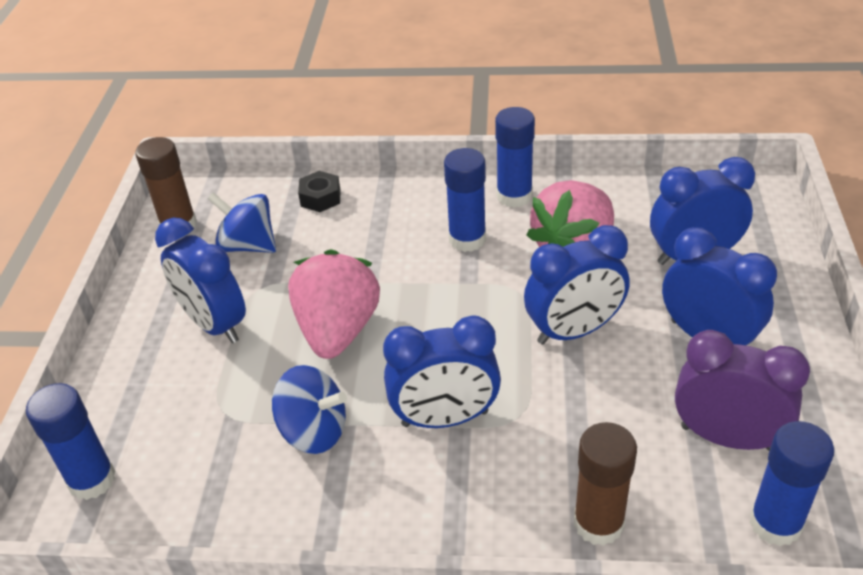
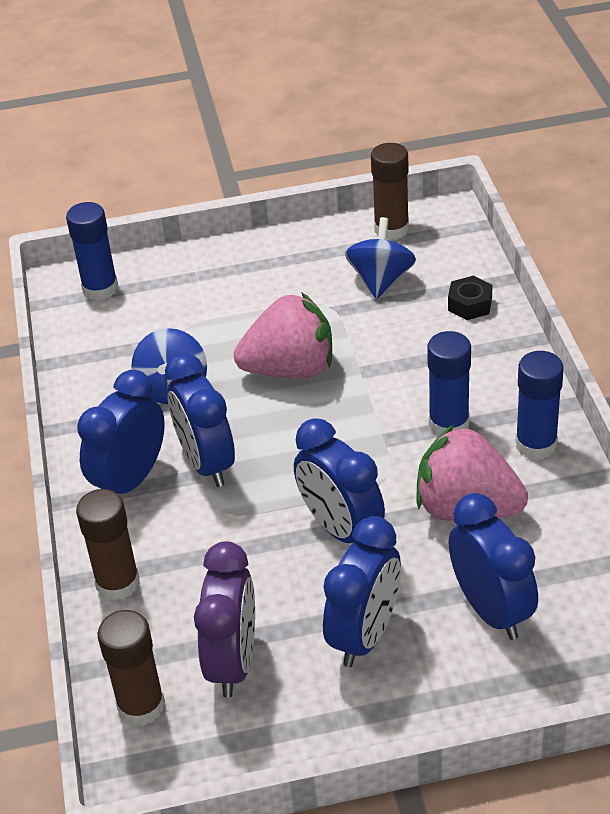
camera: 75 degrees right, 0 degrees up
blue clock [155,217,246,343] -> blue clock moved to [77,370,165,494]
blue glue stick [749,421,834,546] -> brown glue stick [97,610,165,726]

